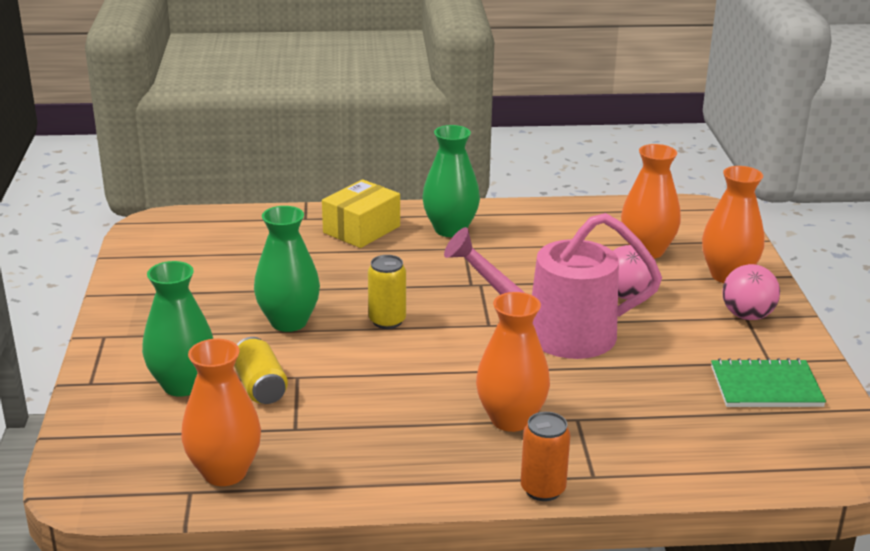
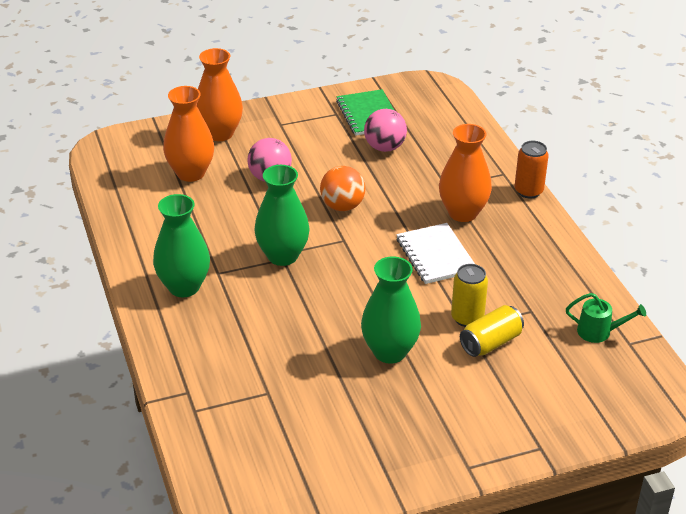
camera: 105 degrees left, 10 degrees up
green vase [142,261,213,397] -> green vase moved to [254,165,310,266]
orange vase [181,339,261,486] -> green watering can [566,293,646,343]
yellow box [322,179,400,248] -> none
yellow can [368,255,406,329] -> yellow can moved to [451,264,488,327]
pink watering can [444,213,662,359] -> orange ball [320,166,366,211]
pink ball [722,264,780,320] -> pink ball moved to [364,109,407,152]
none -> white notebook [396,223,475,284]

